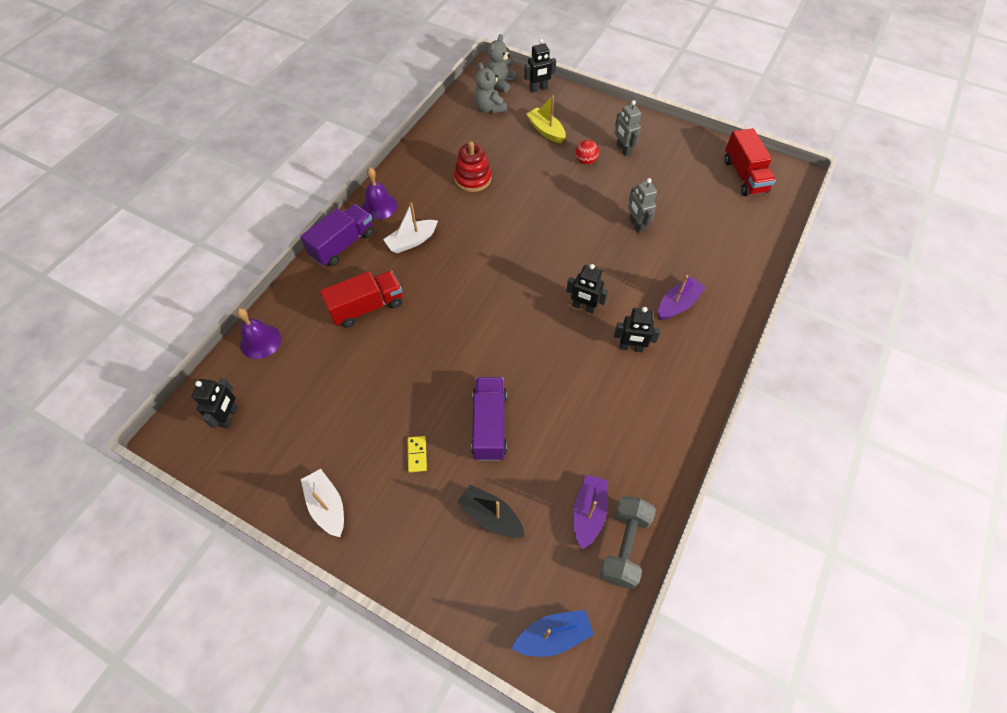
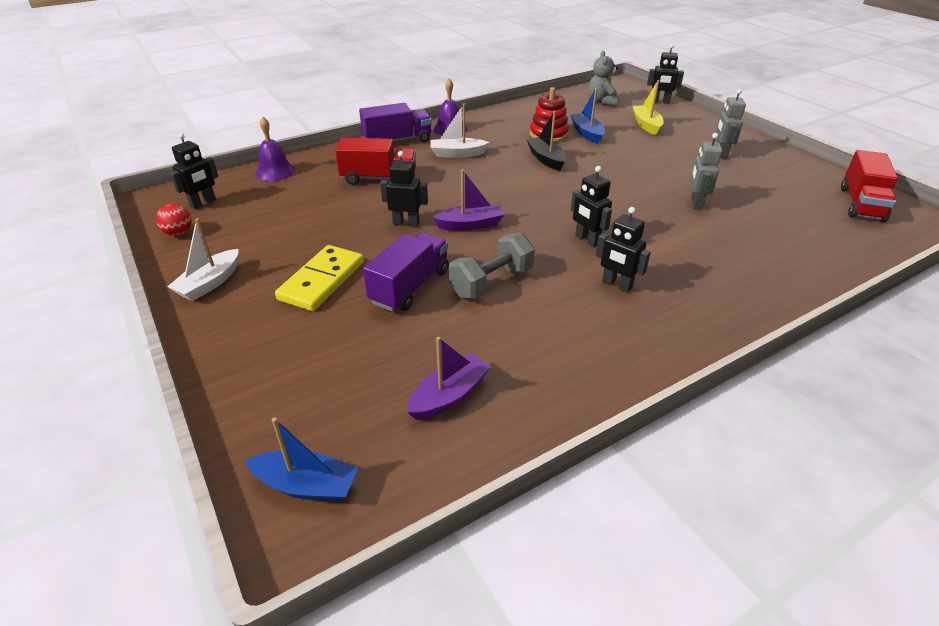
camera: 30 degrees right, 20 degrees down
white boat [301,469,344,537] -> white boat turned 150 degrees counterclockwise [167,219,238,301]
yellow domino [407,436,427,472] -> yellow domino [275,245,364,311], size x2.18
black boat [457,485,525,538] -> black boat moved to [526,111,566,171]
grey teddy bear [486,34,517,93] -> none
red ball [575,140,599,165] -> red ball moved to [156,204,192,236]
grey dumbbell [600,496,656,589] -> grey dumbbell moved to [449,232,535,299]
purple boat [658,275,706,320] -> purple boat moved to [432,169,505,231]
none -> black robot [380,151,428,227]
none -> blue boat [571,88,605,144]

